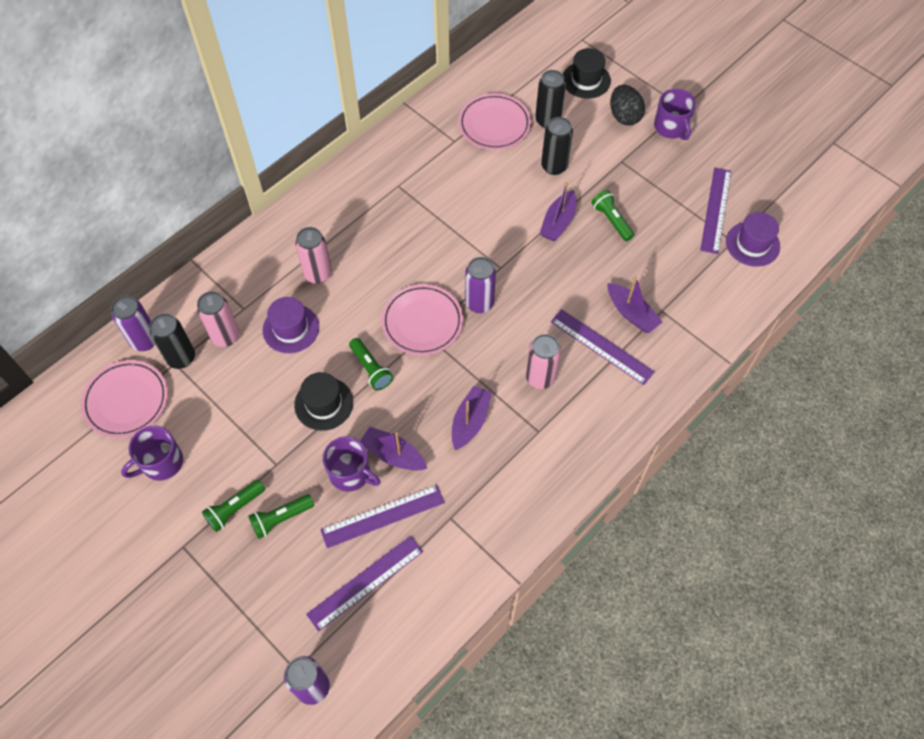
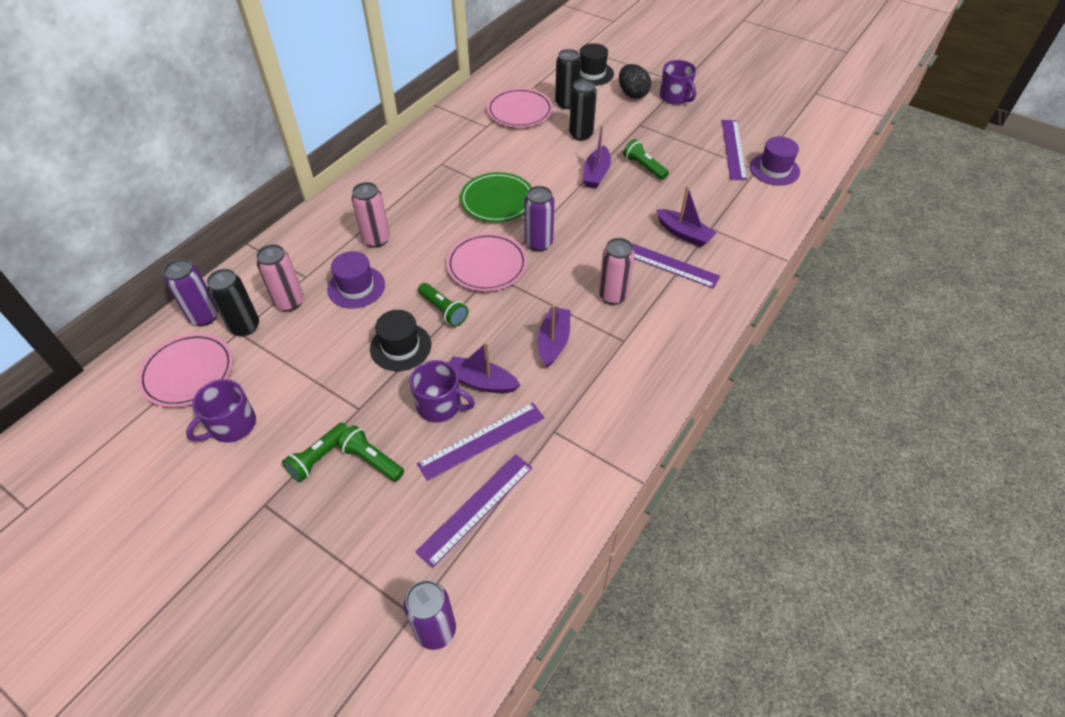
camera: 10 degrees left, 10 degrees down
green flashlight [248,494,314,539] -> green flashlight turned 75 degrees clockwise [338,425,404,482]
none -> green plate [460,172,532,222]

